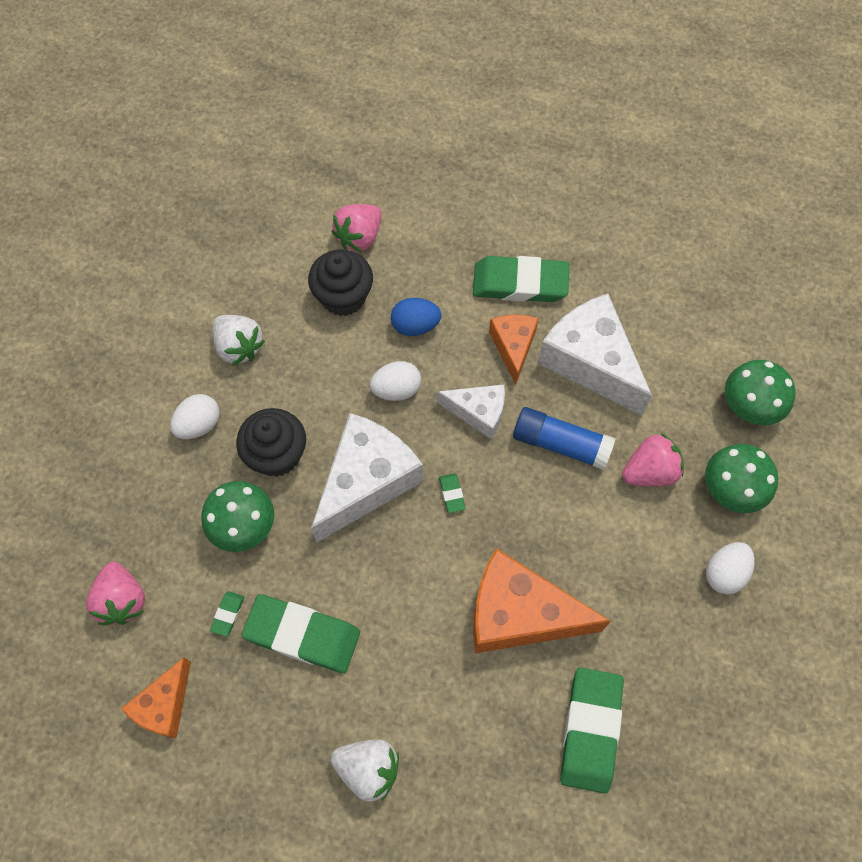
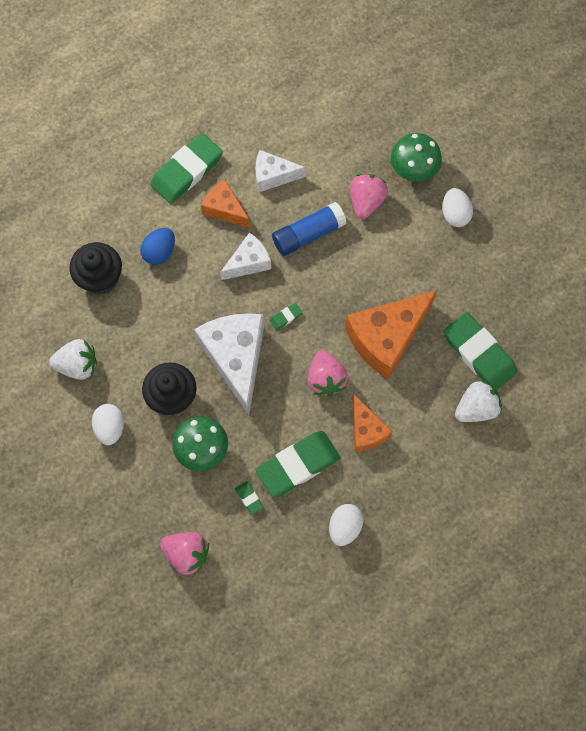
camera: 50 degrees left, 5 degrees up
orange cheese [121,657,191,738] -> orange cheese moved to [353,395,393,452]
white strawberry [330,739,399,802] -> white strawberry moved to [455,380,502,422]
pink strawberry [332,204,382,252] -> pink strawberry moved to [307,350,348,396]
white egg [370,361,421,401] -> white egg moved to [329,504,364,546]
green eraser [439,473,466,513] -> green eraser turned 60 degrees counterclockwise [270,303,302,330]
white cheese [538,294,652,416] -> white cheese [256,150,306,192], size x0.56
green mushroom [725,360,796,425] -> none

